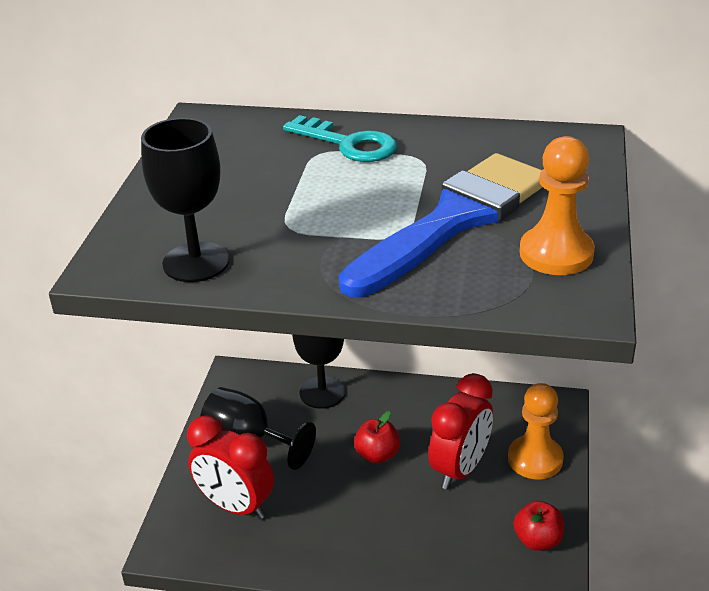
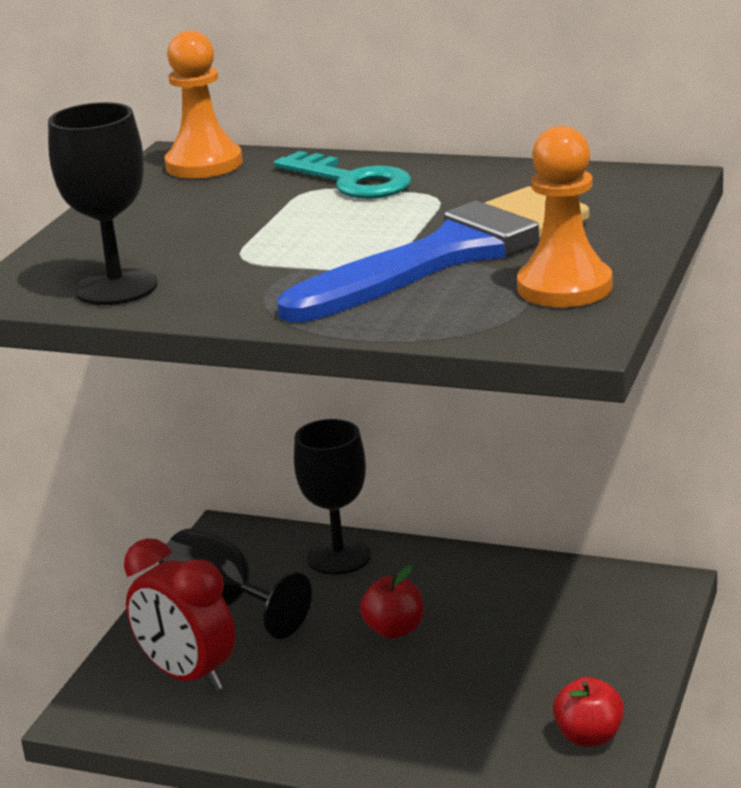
camera: 10 degrees right, 10 degrees down
red clock [428,373,493,490] -> none
orange pawn [508,383,564,480] -> orange pawn moved to [164,30,243,178]

